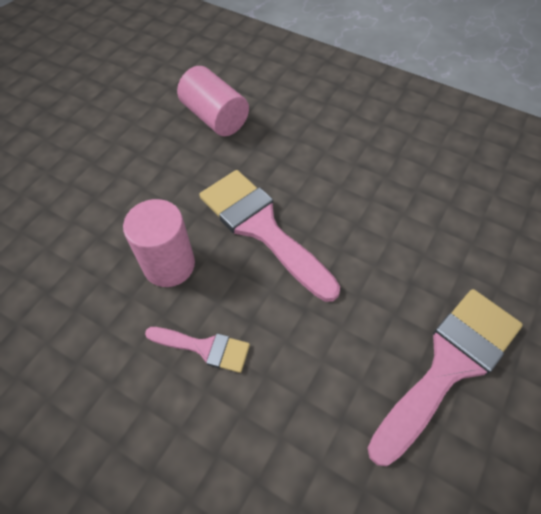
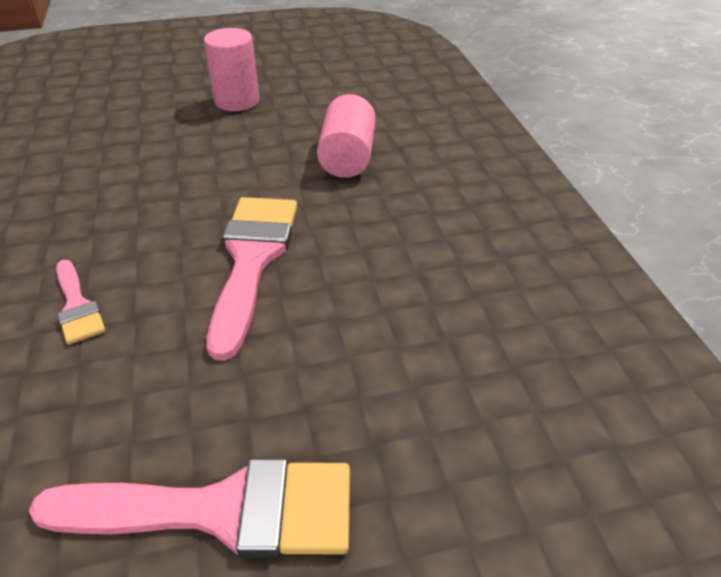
camera: 45 degrees right, 15 degrees down
pink cylinder [123,199,195,287] -> pink cylinder moved to [204,28,259,111]

